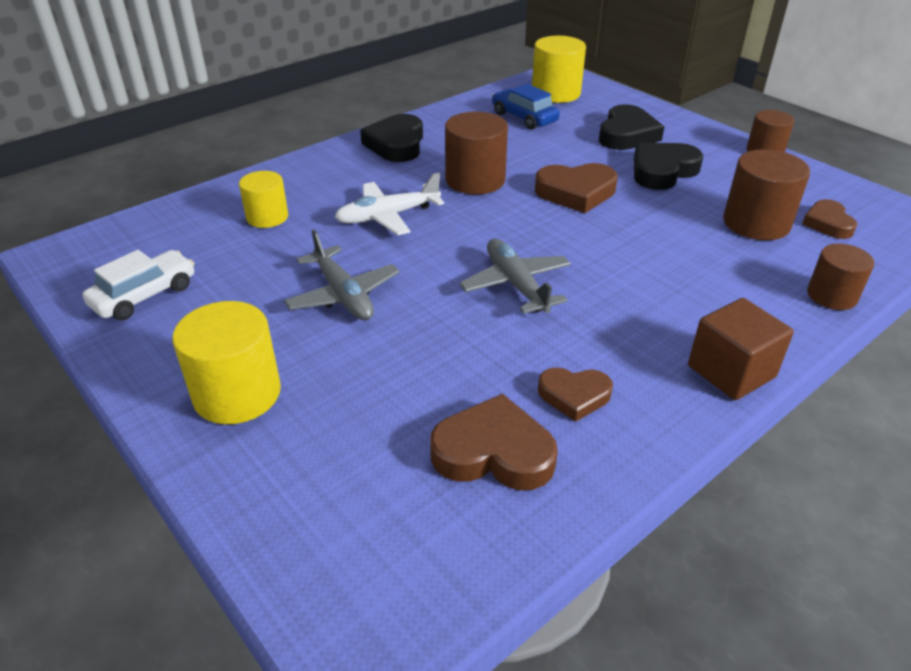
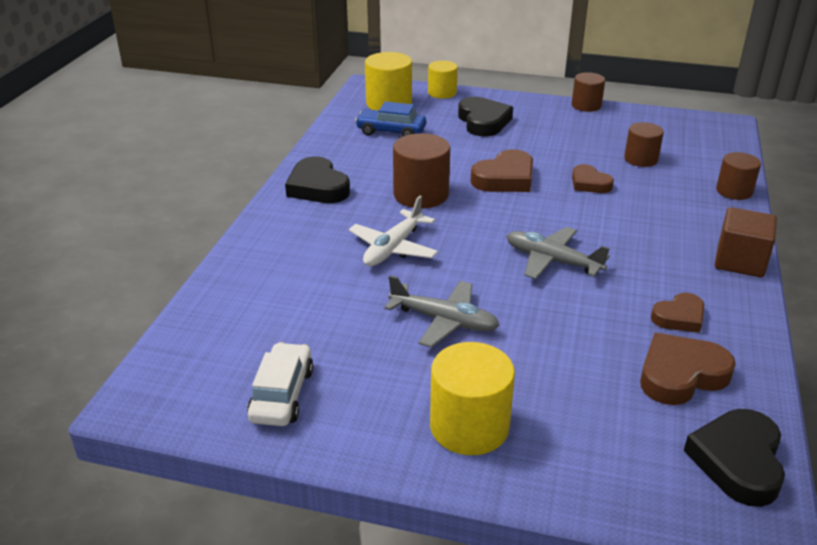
camera: 35 degrees left, 5 degrees down
yellow cylinder [239,171,288,228] -> yellow cylinder moved to [428,61,458,99]
black heart [634,143,703,190] -> black heart moved to [684,409,785,507]
brown cylinder [723,149,810,240] -> brown cylinder [624,122,664,167], size x0.64
brown heart [802,199,857,239] -> brown heart moved to [572,164,614,193]

